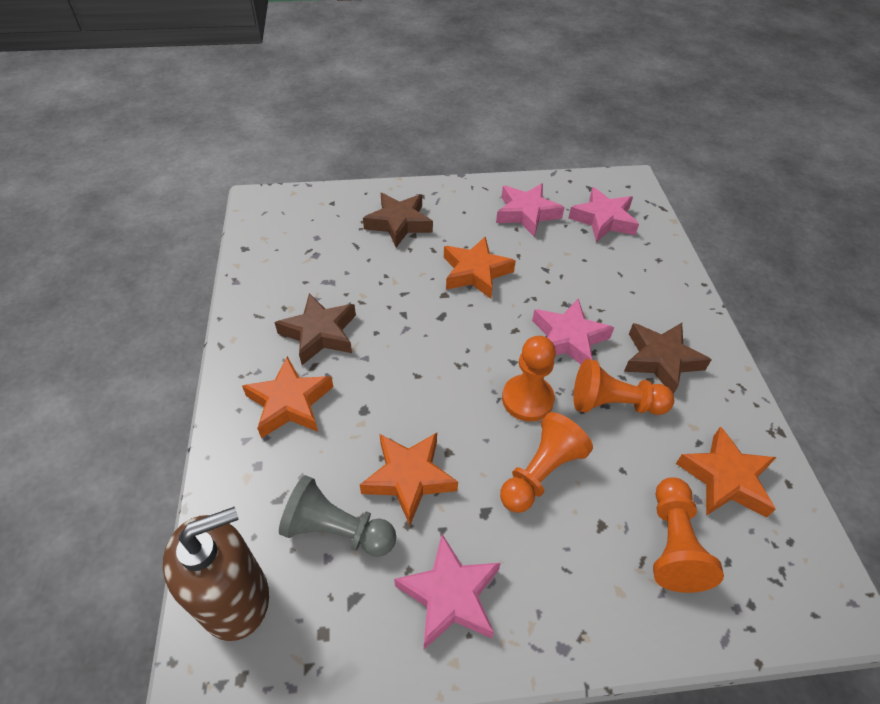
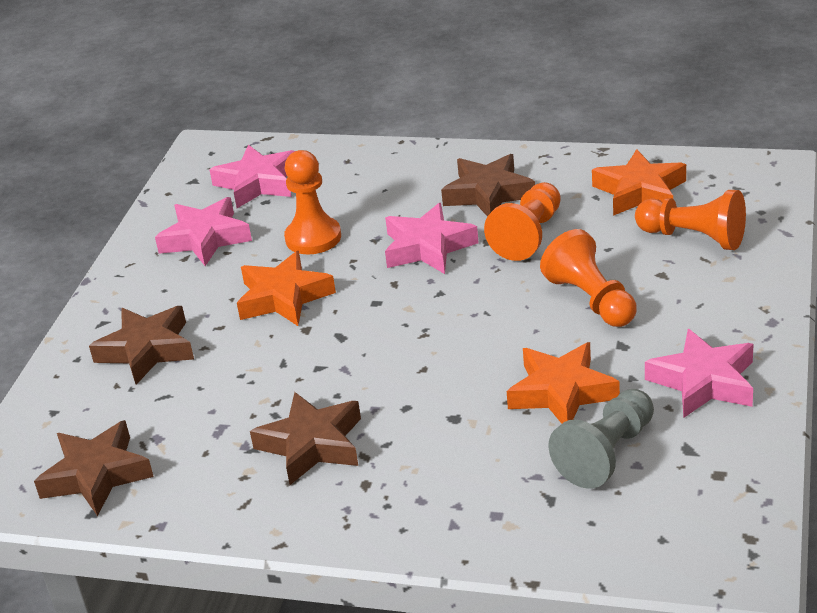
camera: 65 degrees left, 15 degrees down
brown soap dispenser [163,507,269,641] -> none
orange star [242,356,333,438] -> none
orange pawn [502,336,556,422] -> orange pawn moved to [284,150,341,254]
none -> brown star [34,420,154,516]

